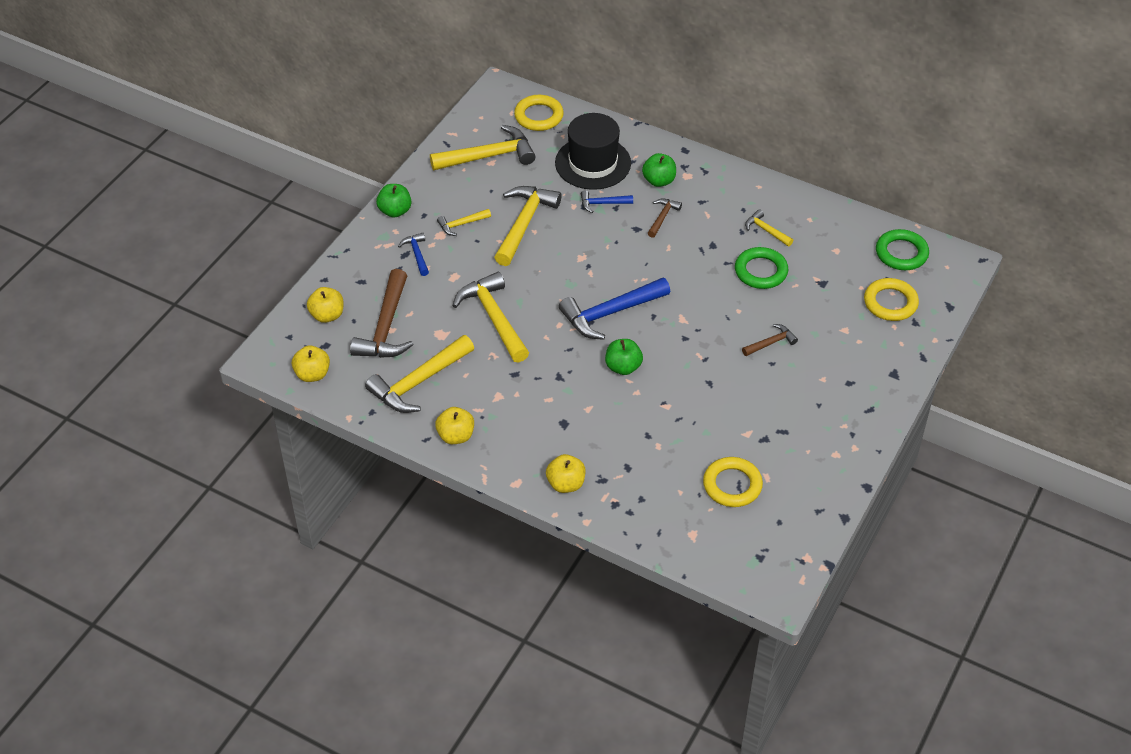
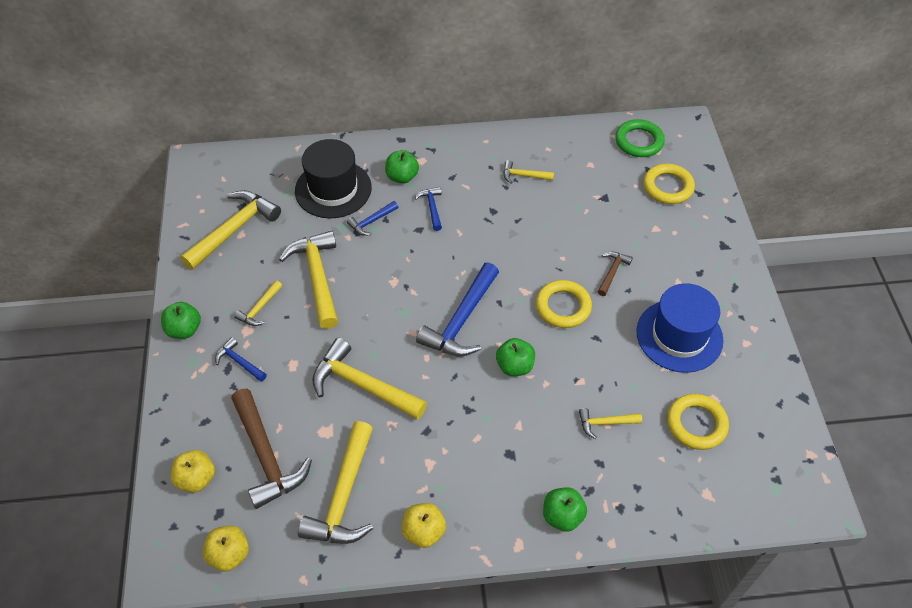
camera: 35 degrees left, 5 degrees up
yellow ring [514,95,564,131] -> yellow ring moved to [536,280,592,328]
yellow apple [546,454,586,493] -> green apple [543,487,587,532]
brown hammer [648,199,682,238] -> blue hammer [414,187,442,231]
green ring [735,247,788,289] -> none
none -> yellow hammer [579,408,642,439]
none -> blue hat [636,283,724,373]

